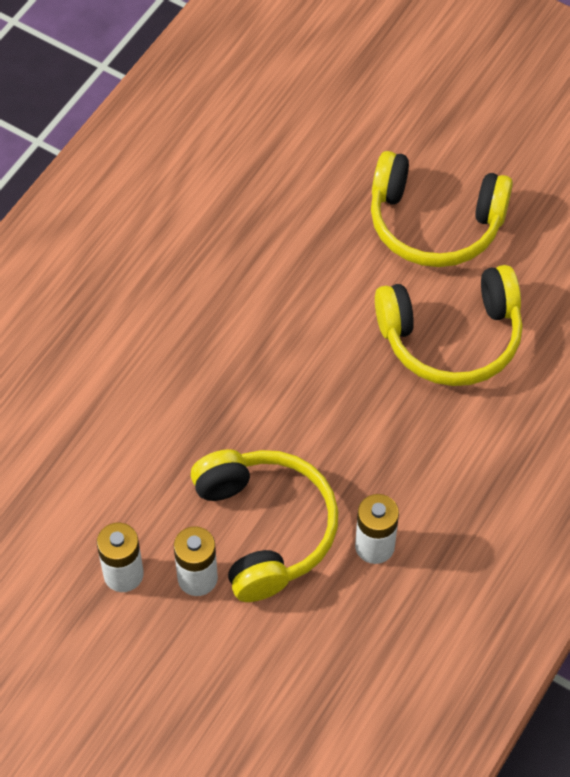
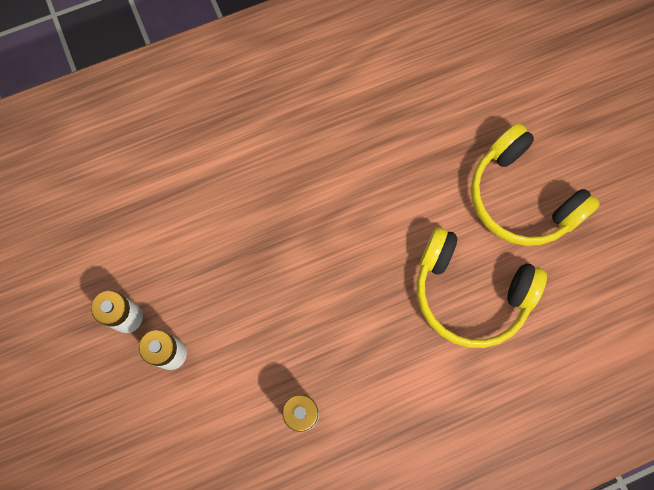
camera: 35 degrees right, 15 degrees up
yellow headphones [191,449,338,602] -> none

